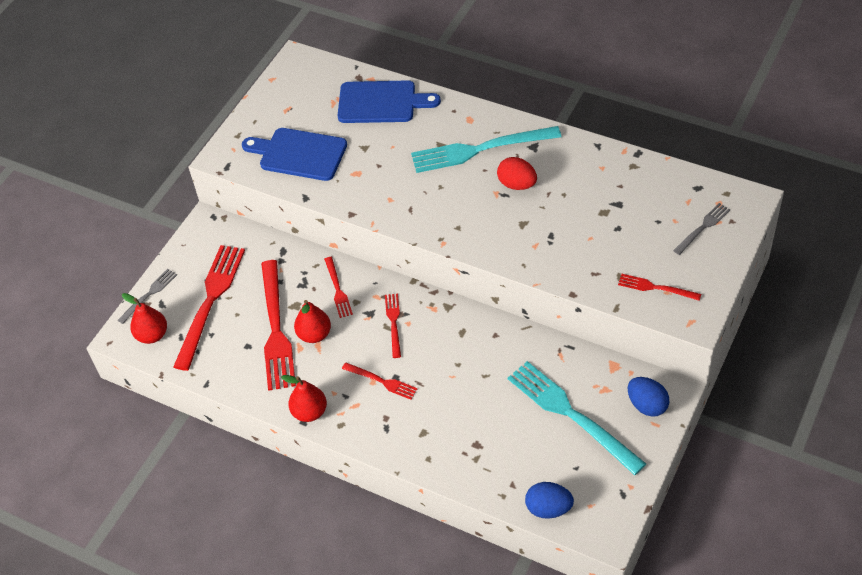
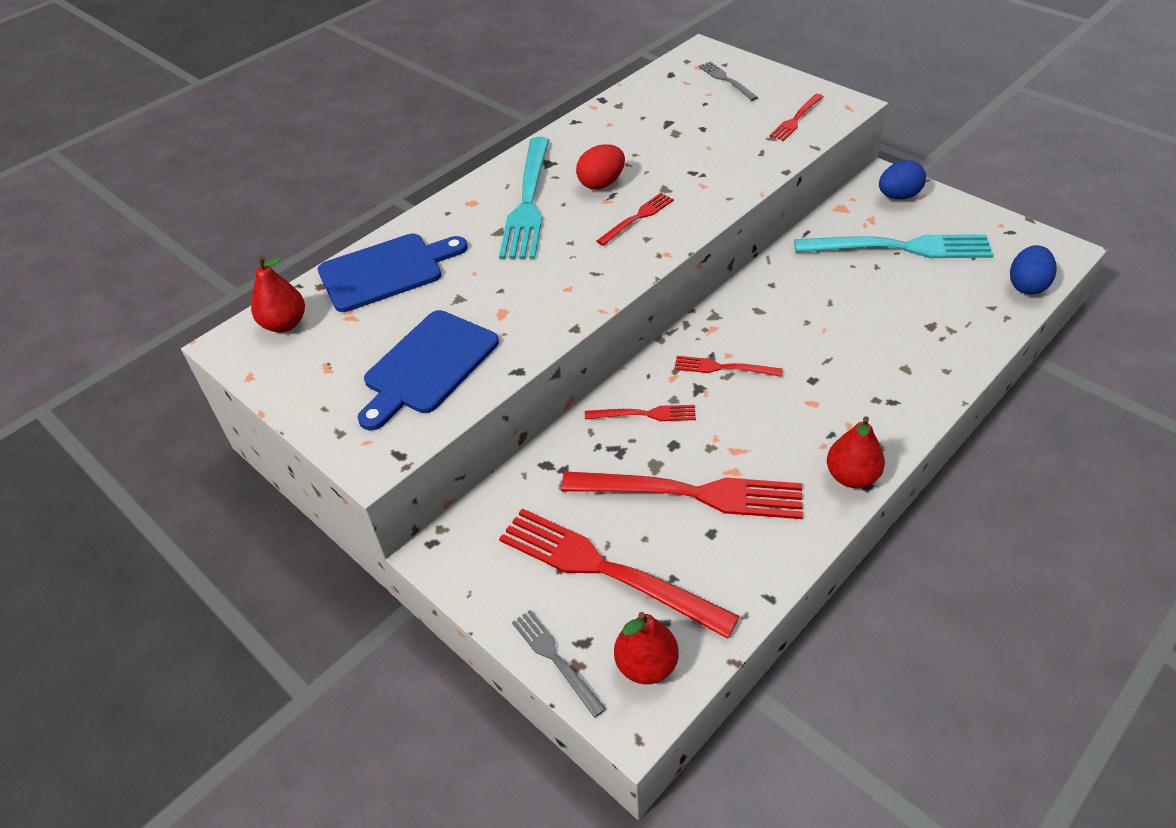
camera: 75 degrees left, 5 degrees down
red pear [294,300,331,343] -> red pear moved to [251,256,305,332]
blue cutting board [337,80,441,123] -> blue cutting board turned 45 degrees clockwise [318,234,468,312]
red fork [342,362,418,400] -> red fork moved to [596,193,674,246]
turquoise fork [508,361,646,475] -> turquoise fork turned 150 degrees counterclockwise [794,234,994,258]

